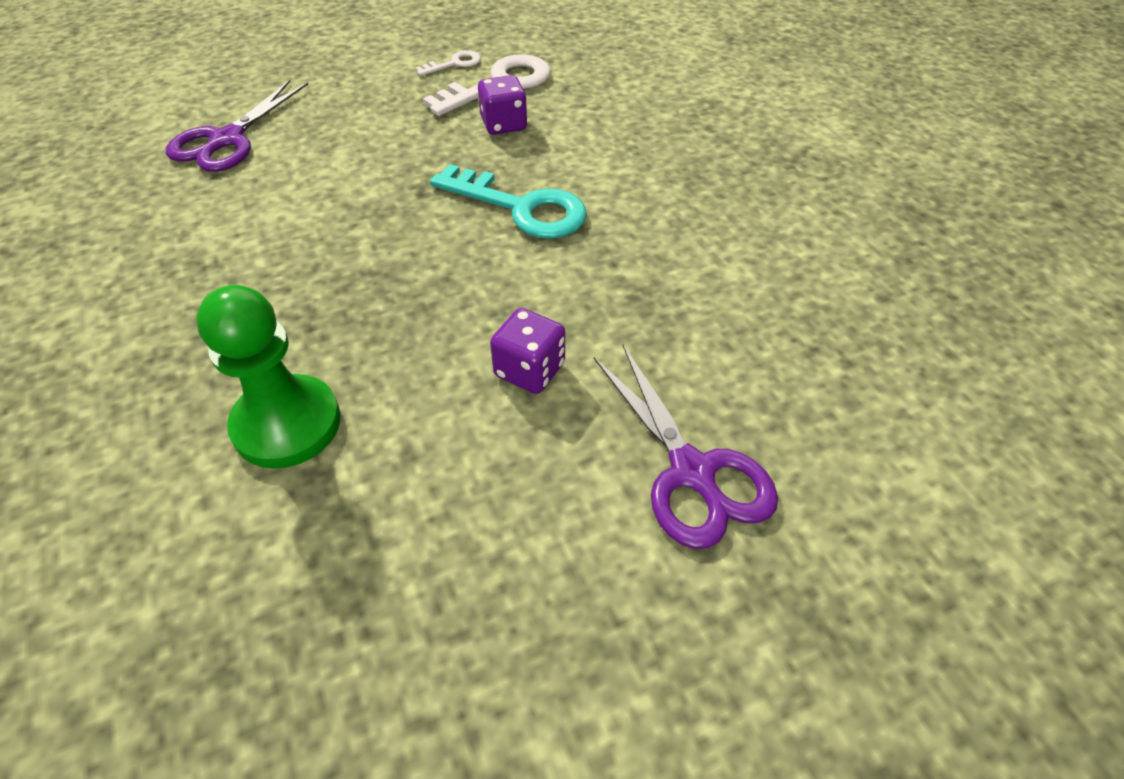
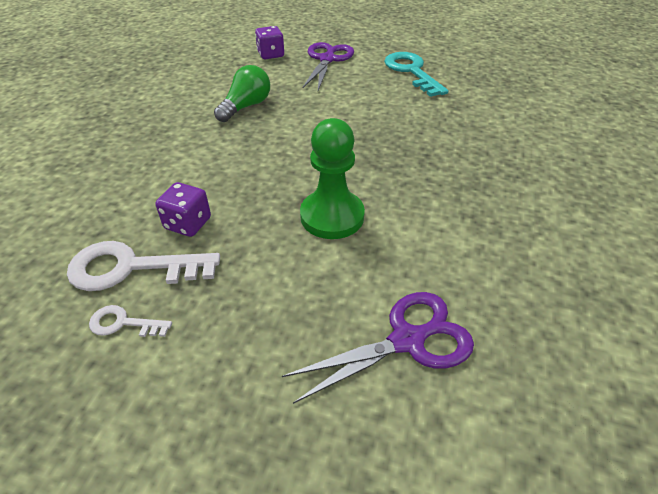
camera: 140 degrees left, 5 degrees down
green pawn [196,285,341,469] -> green pawn moved to [300,118,365,239]
turquoise key [430,164,587,239] -> turquoise key moved to [384,52,449,97]
purple dice [490,308,565,394] -> purple dice moved to [255,26,284,59]
none -> green light bulb [214,65,270,122]

